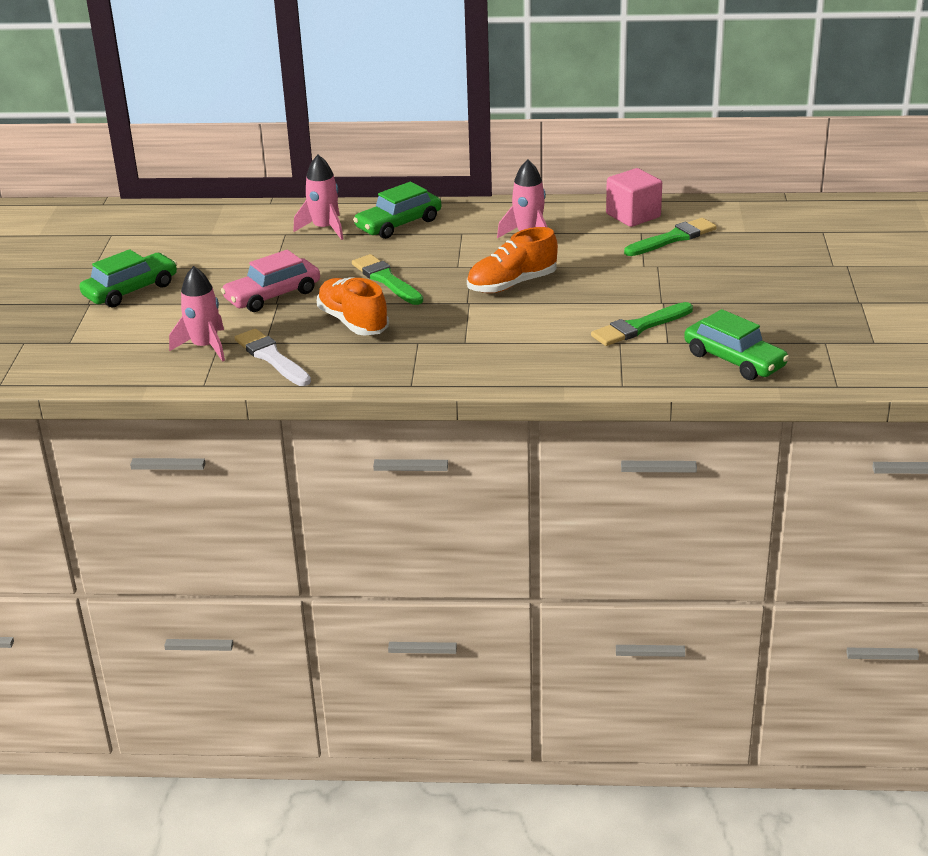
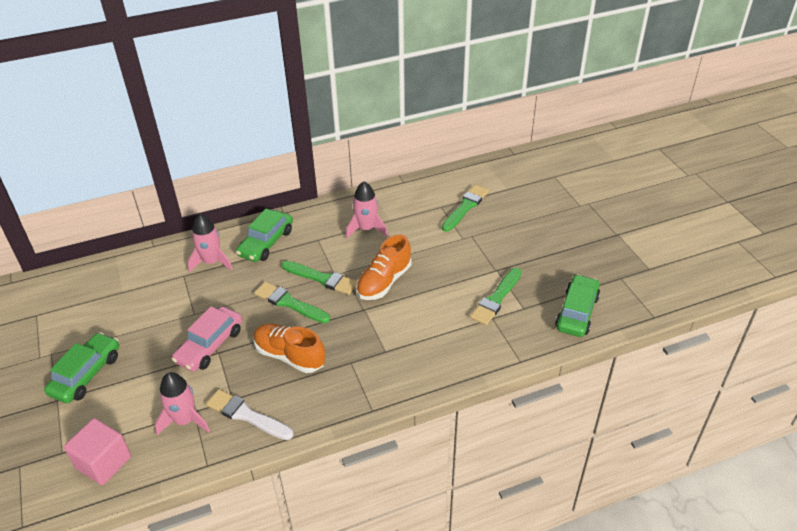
camera: 25 degrees left, 10 degrees up
pink cube [606,168,662,227] -> pink cube moved to [64,418,131,485]
green car [684,309,789,380] -> green car turned 90 degrees counterclockwise [555,274,600,337]
none -> green brush [281,261,357,295]

